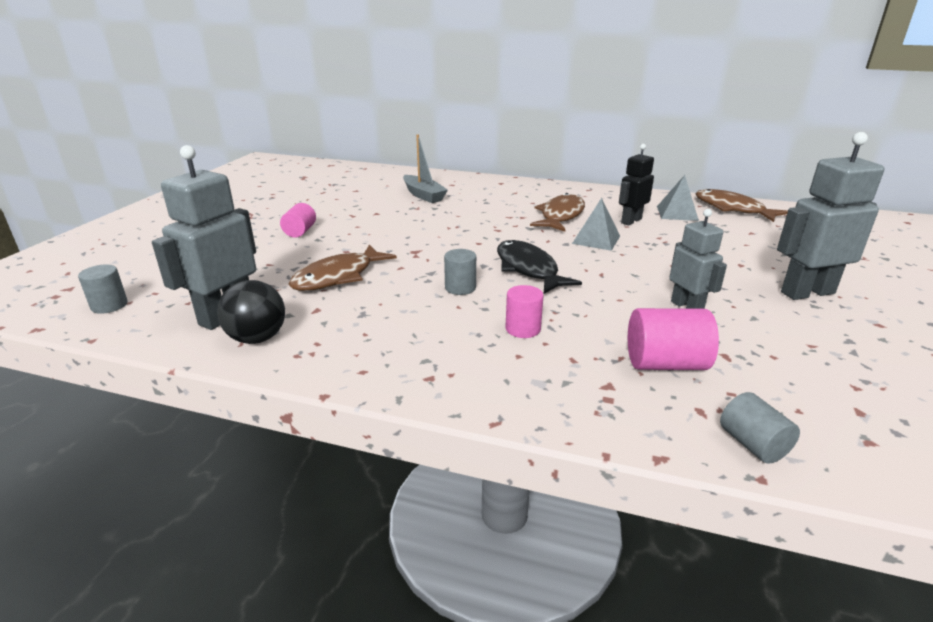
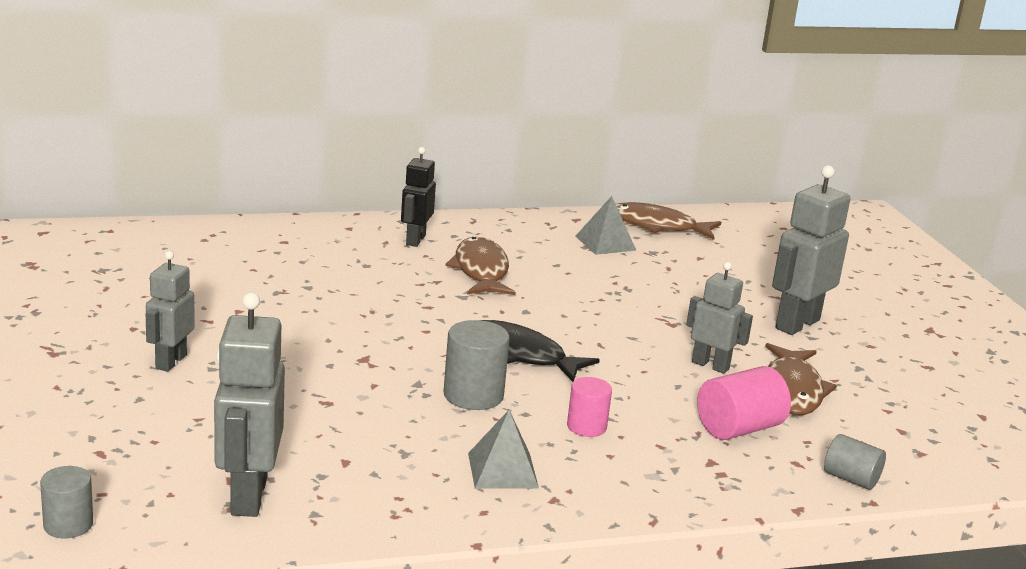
camera: 35 degrees left, 5 degrees down
black ball [217,280,285,344] -> none
pink cylinder [280,203,316,238] -> grey robot [146,251,195,372]
brown fish [289,244,397,291] -> brown fish moved to [765,343,837,415]
grey boat [403,134,448,203] -> none
grey cylinder [444,249,476,295] -> grey cylinder [444,320,510,410], size x1.54
grey pyramid [572,198,620,251] -> grey pyramid moved to [468,410,539,489]
black robot [619,144,654,225] -> black robot moved to [401,147,436,247]

